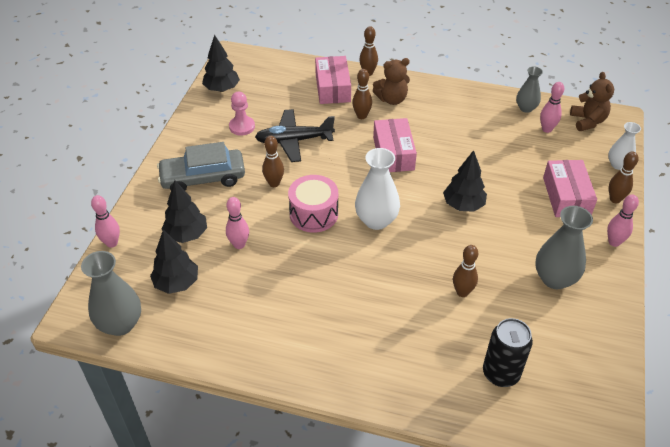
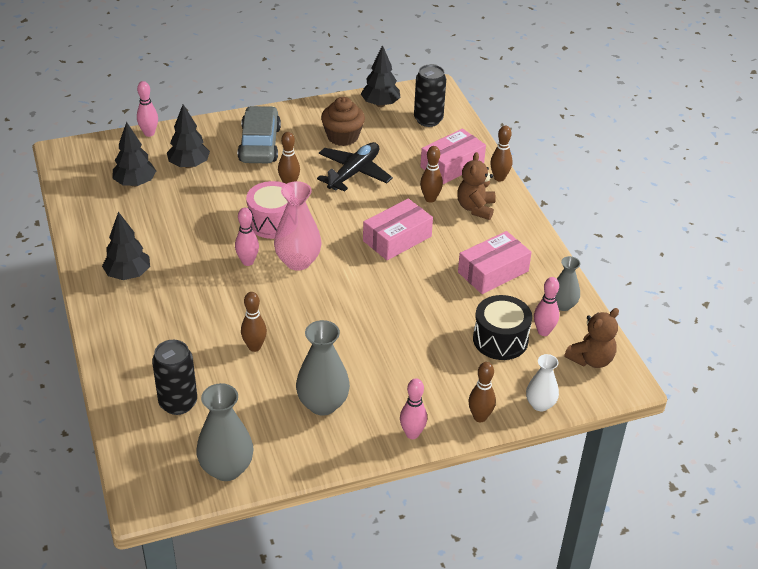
camera: 55 degrees right, 5 degrees down
grey vase [81,251,141,336] -> grey vase moved to [196,383,254,481]
grey car [157,142,245,191] -> grey car turned 45 degrees clockwise [238,106,281,163]
pink bowling pin [226,197,249,249] -> pink bowling pin moved to [235,207,259,266]
pink pawn [229,92,255,136] -> brown cupcake [321,97,365,146]
black plane [255,109,335,162] -> black plane turned 75 degrees clockwise [317,142,393,192]
white vase [355,148,400,230] -> pink vase [274,181,322,271]
brown teddy bear [373,58,410,105] -> brown teddy bear turned 60 degrees clockwise [457,152,496,220]
black tree [443,150,487,212] -> black tree moved to [102,212,150,280]
pink box [543,160,597,217] -> pink box moved to [458,231,532,294]
none -> black can [414,64,446,127]
none -> black drum [473,295,532,360]

